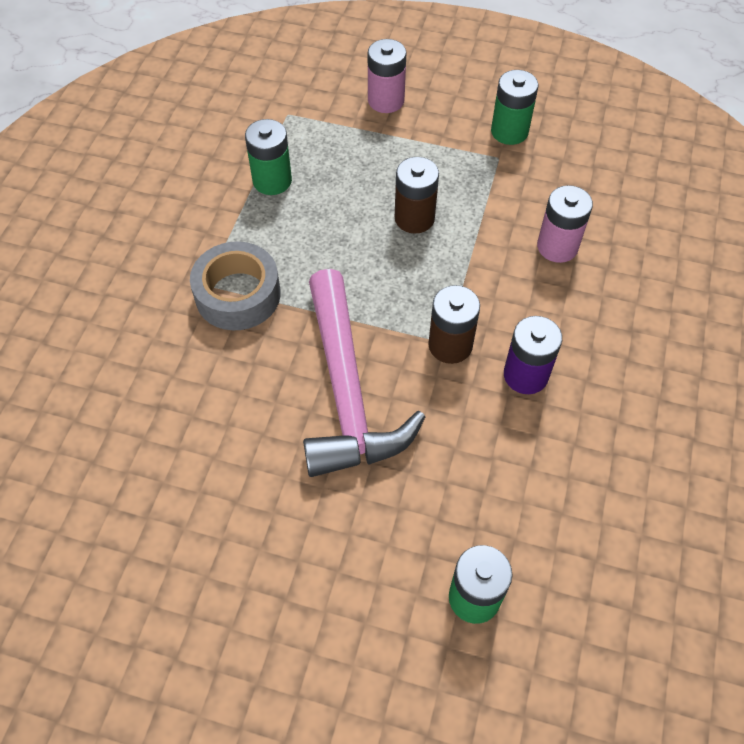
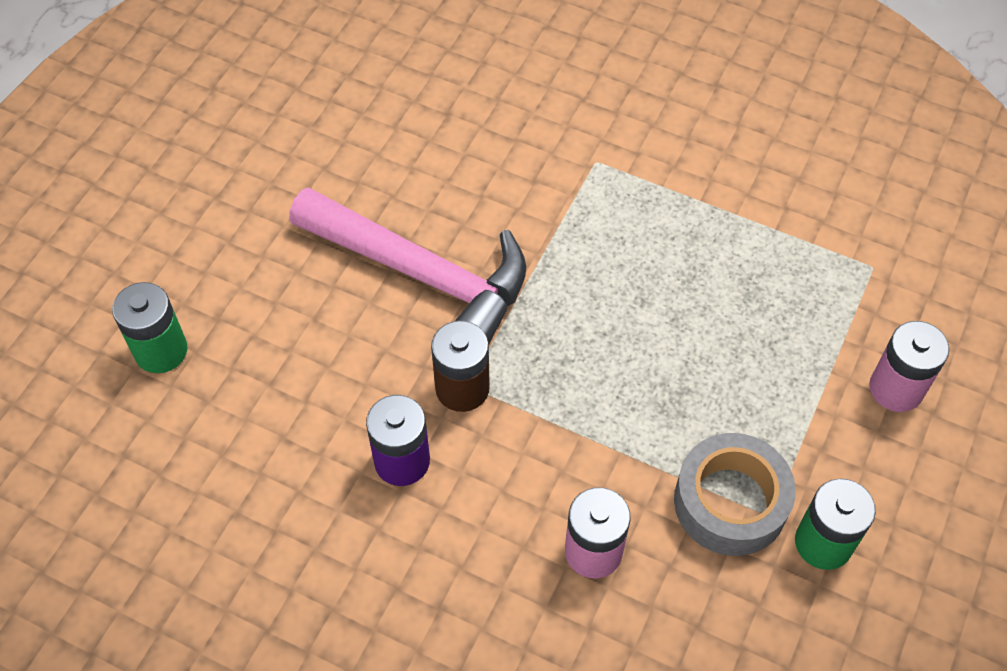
camera: 100 degrees right, 0 degrees up
grey tape [190,242,281,330] -> grey tape moved to [674,433,796,556]
green battery [245,119,292,195] -> none
pink hammer [303,269,425,477] -> pink hammer turned 150 degrees counterclockwise [289,187,527,343]
brown battery [395,157,439,233] -> none

